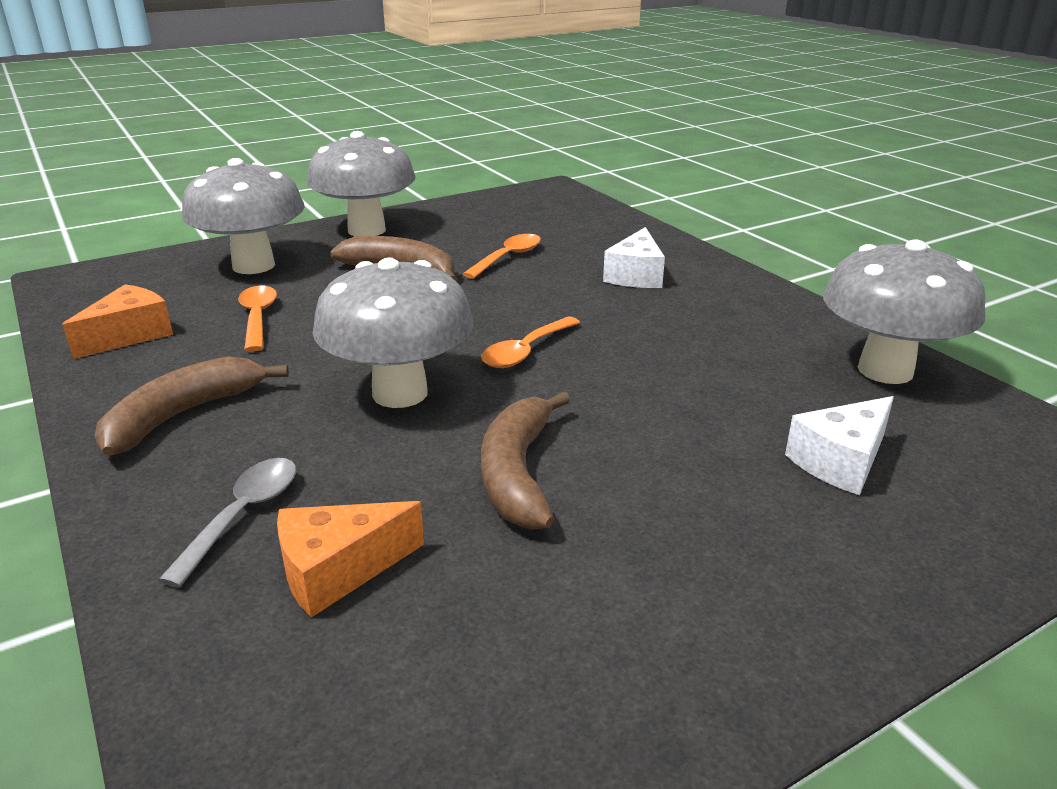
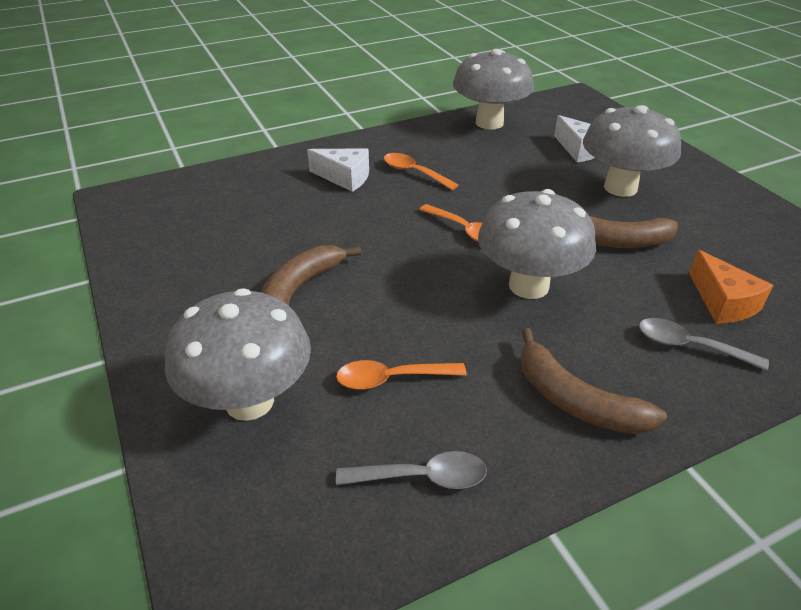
camera: 85 degrees left, 10 degrees up
orange cheese [62,284,173,359] -> grey spoon [336,451,487,489]
grey mushroom [307,131,416,236] -> grey mushroom moved to [583,105,681,197]
orange spoon [463,234,541,279] -> orange spoon moved to [384,153,459,190]

